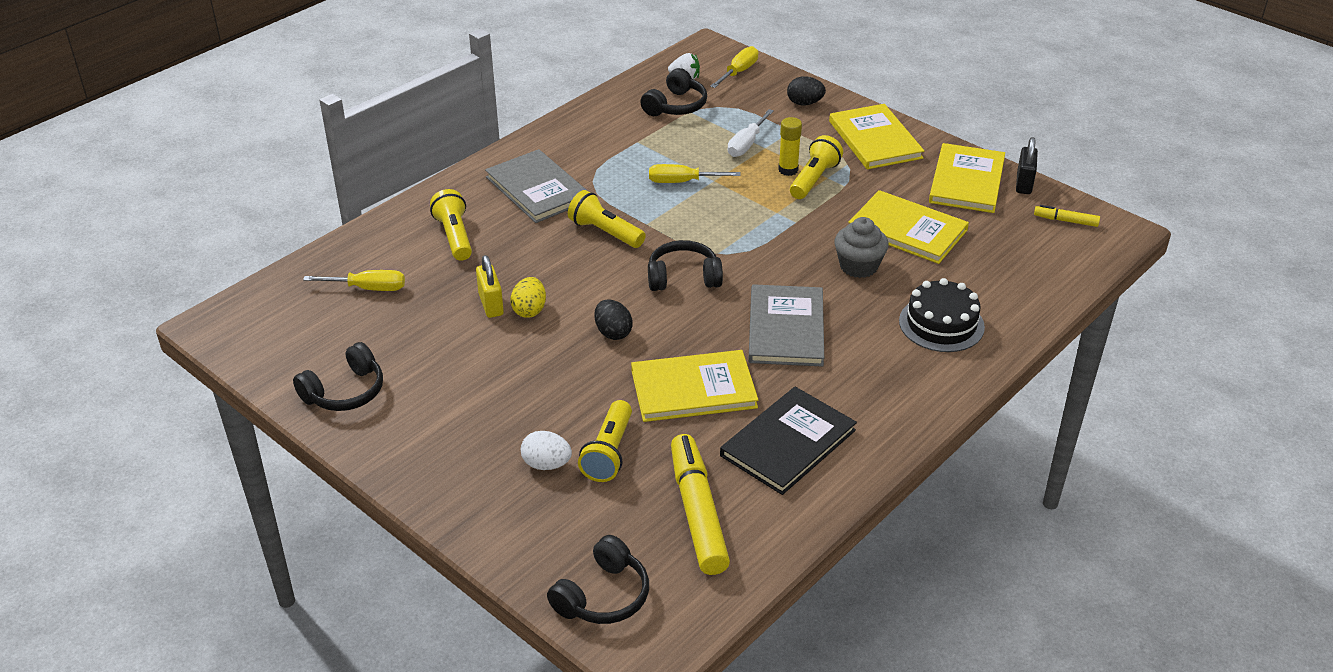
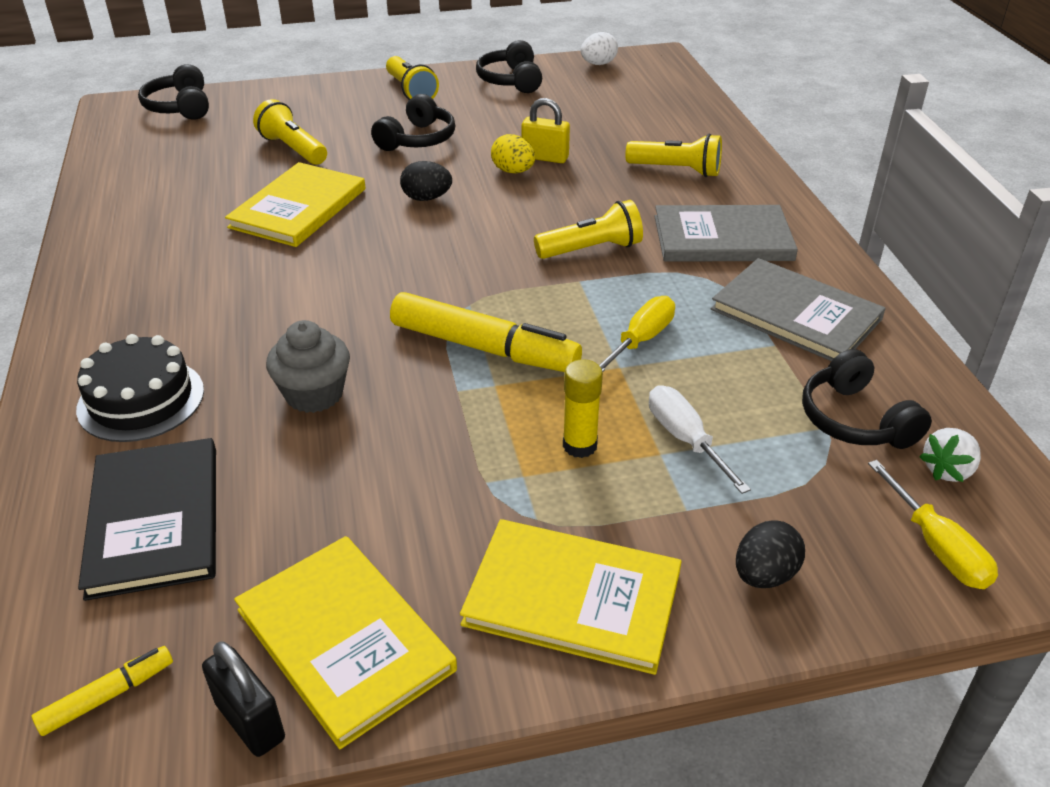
camera: 125 degrees right, 0 degrees up
yellow screwdriver [303,270,405,291] -> none
white egg [521,431,572,470] -> white egg moved to [581,32,618,65]
black headphones [648,240,723,291] -> black headphones moved to [371,94,455,151]
yellow marker [671,434,730,575] -> yellow marker moved to [390,292,582,372]
black book [720,387,857,495] -> black book moved to [78,438,216,601]
grey book [748,284,824,367] -> grey book moved to [711,258,886,361]
yellow flashlight [790,135,843,199] -> yellow flashlight moved to [386,56,439,100]
yellow book [848,190,969,264] -> none

